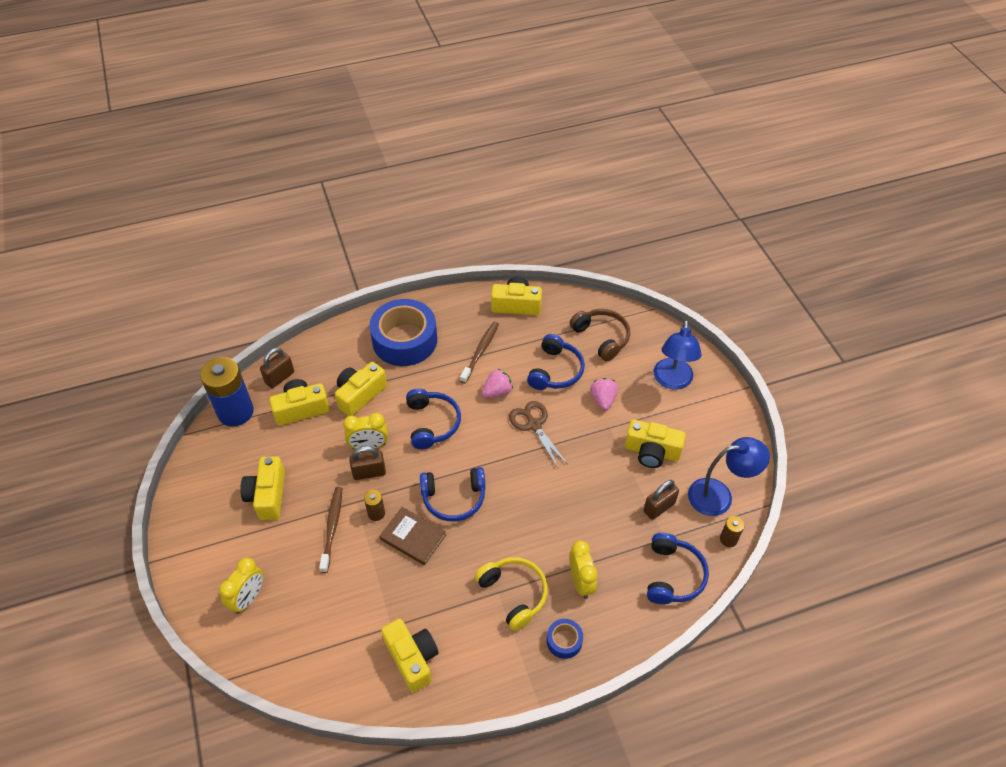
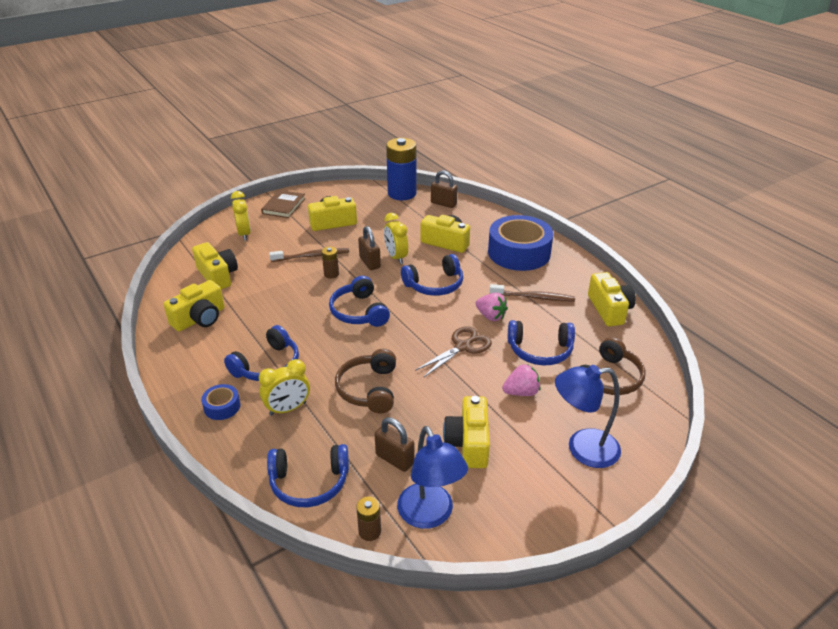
camera: 75 degrees right, 15 degrees down
yellow clock [219,558,264,614] -> yellow clock turned 120 degrees counterclockwise [231,191,251,241]
yellow camera [269,379,330,426] -> yellow camera moved to [192,242,238,289]
brown book [379,507,446,565] -> brown book moved to [261,190,306,218]
yellow headphones [474,557,548,631] -> blue headphones [224,325,299,381]
none -> brown headphones [335,349,396,414]

